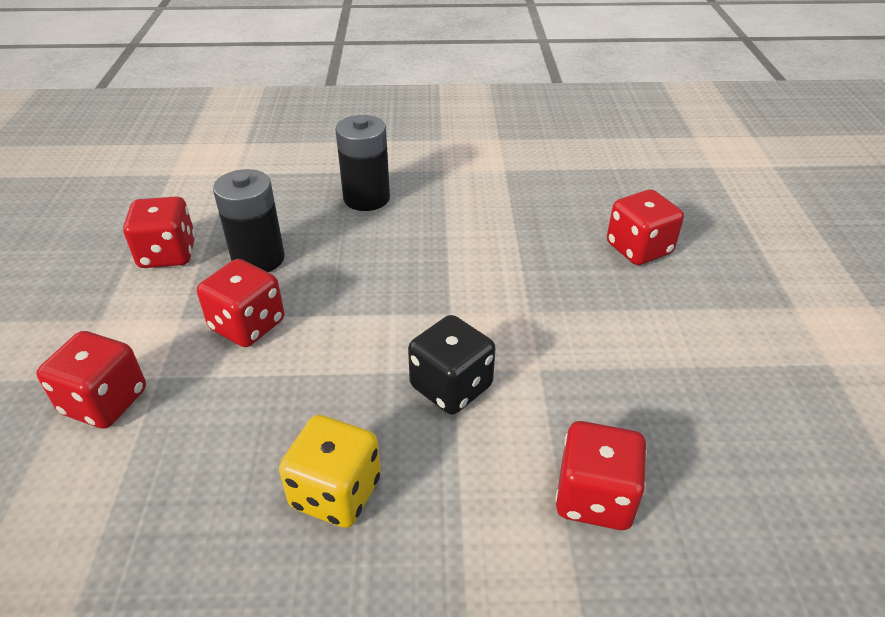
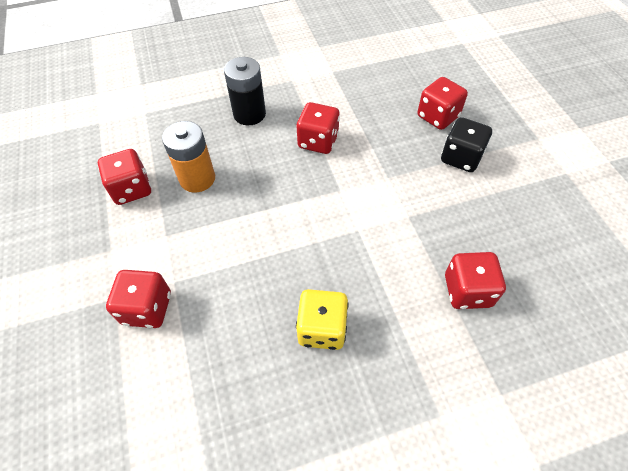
camera: 15 degrees left, 15 degrees up
red dice [197,259,284,347] -> red dice moved to [297,102,340,154]
black battery [213,169,285,272] -> orange battery [162,121,215,193]
black dice [408,315,496,414] -> black dice moved to [441,117,492,172]

